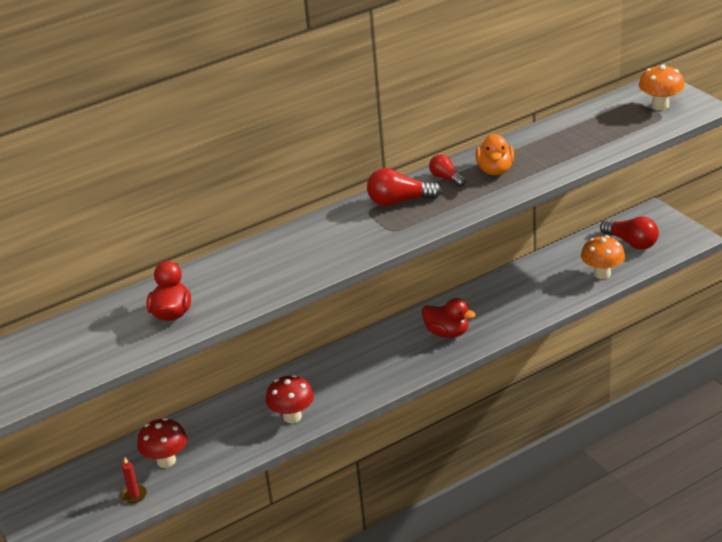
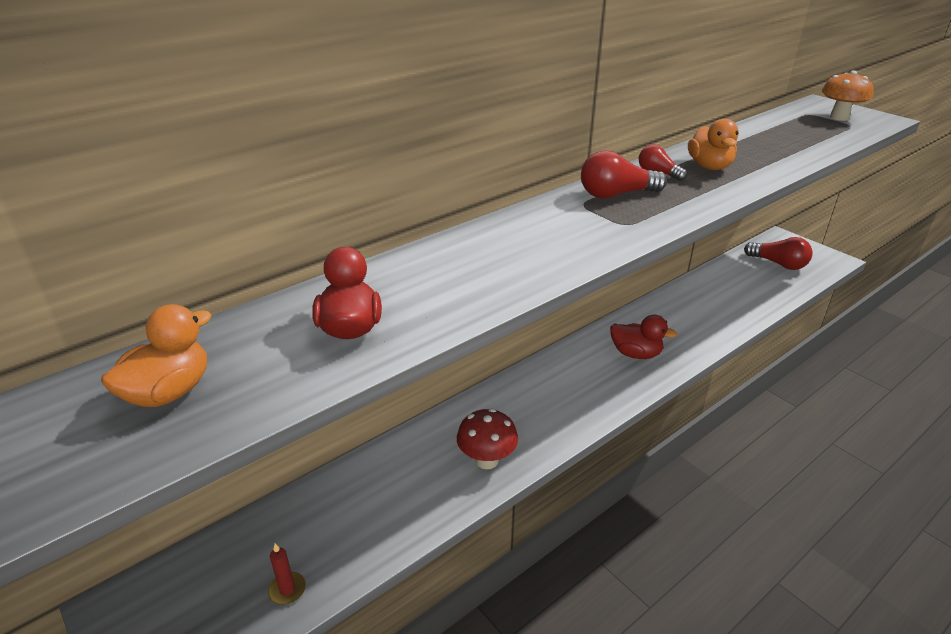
camera: 10 degrees left, 0 degrees up
red mushroom [137,418,187,468] -> none
orange mushroom [581,235,625,279] -> none
none -> orange duck [101,304,212,407]

